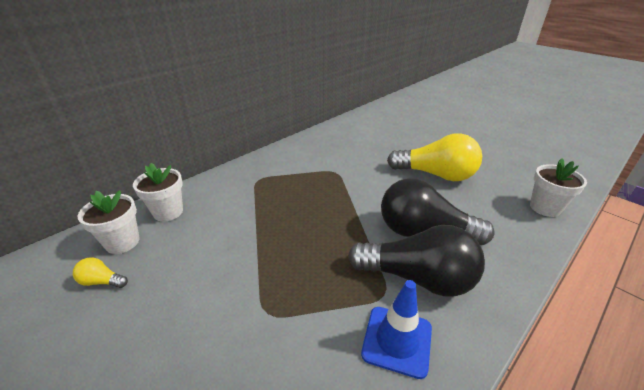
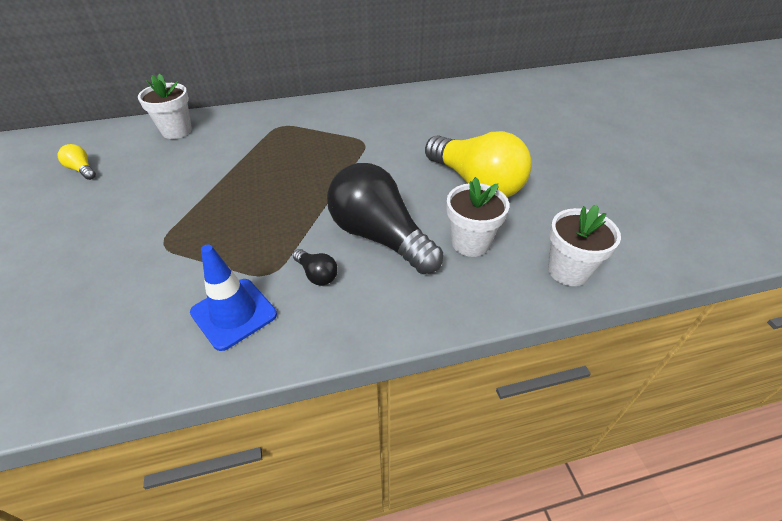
camera: 30 degrees right, 10 degrees up
white flower pot [77,190,140,254] -> white flower pot moved to [447,177,509,257]
black light bulb [348,225,485,297] -> black light bulb [293,249,338,286], size x0.41

